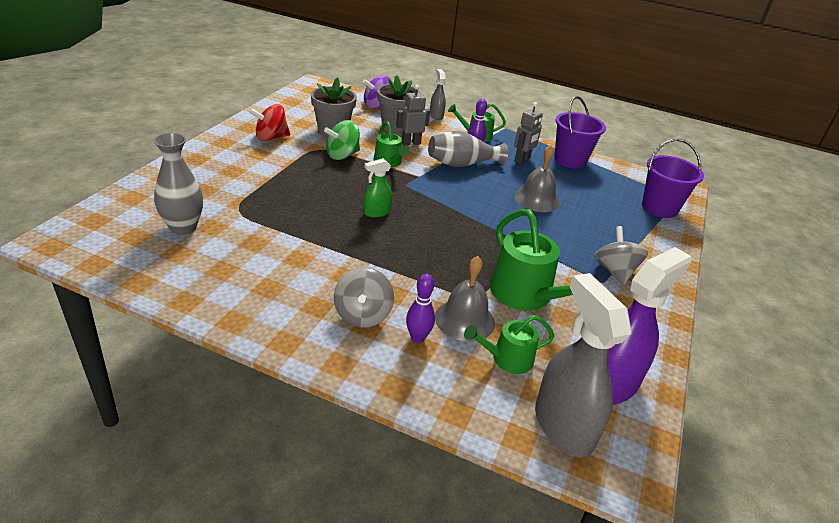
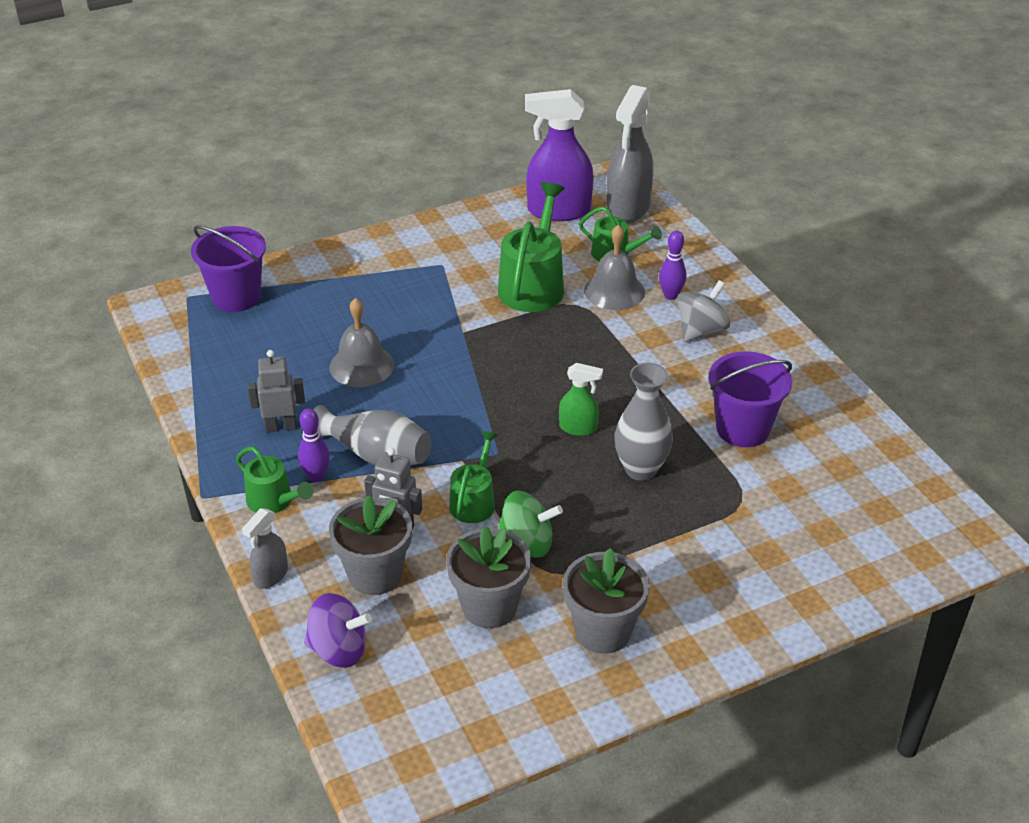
camera: 135 degrees left, 5 degrees up
grey vase [154,133,203,235] -> grey vase moved to [614,363,673,481]
red spinning top [249,104,290,141] -> grey flower pot [563,548,650,654]
purple bucket [554,96,606,169] -> purple bucket moved to [709,351,792,447]
grey spinning top [594,226,649,285] -> none

